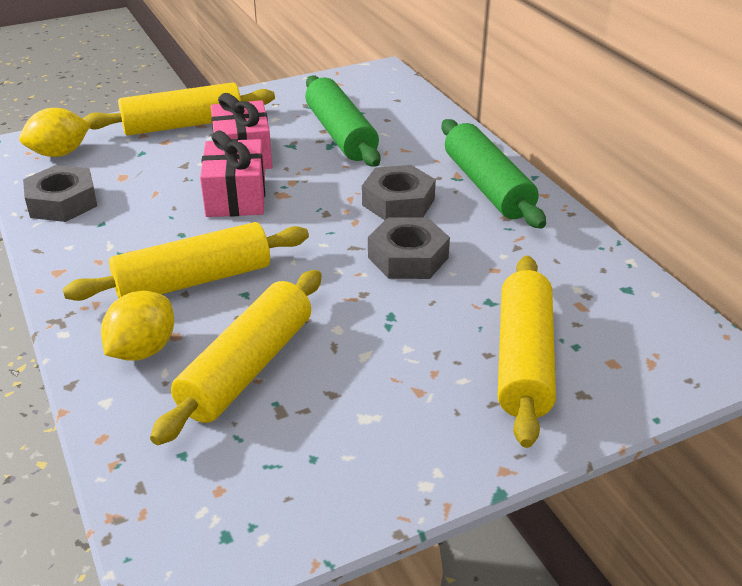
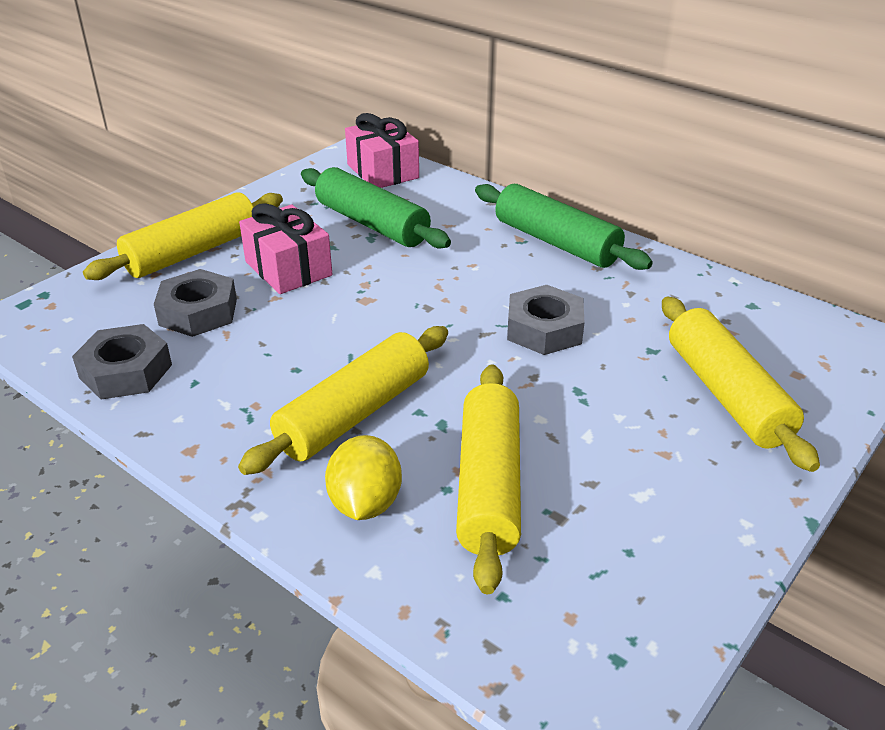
camera: 25 degrees left, 0 degrees up
yellow lemon [19,108,91,157] -> none
pink gift [200,130,265,217] -> pink gift moved to [345,113,419,188]
grey nut [362,165,436,220] -> grey nut moved to [154,269,237,337]

